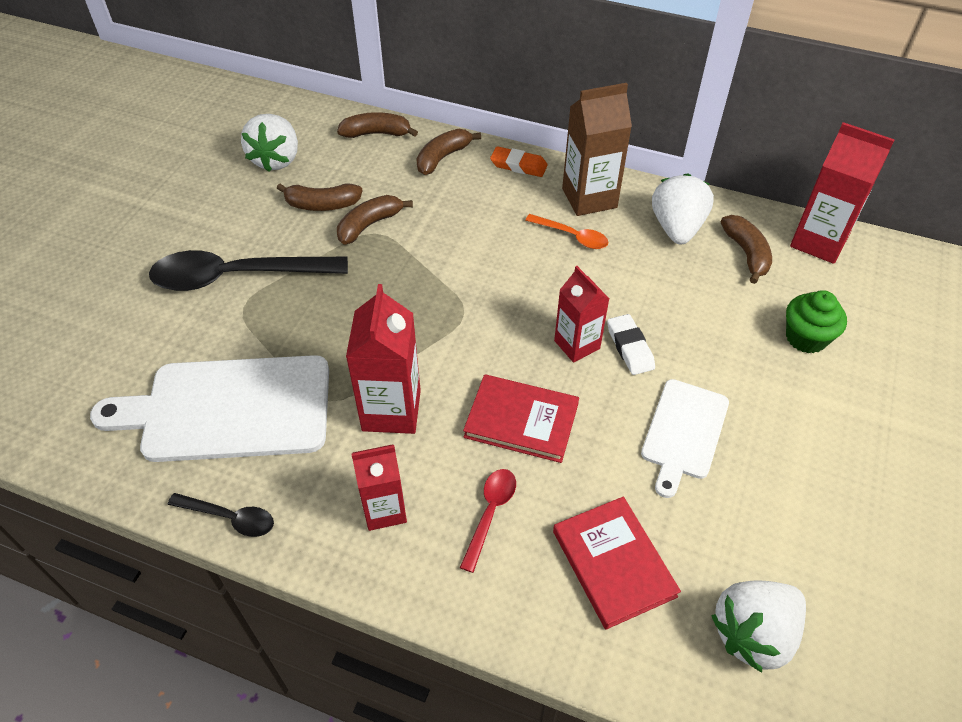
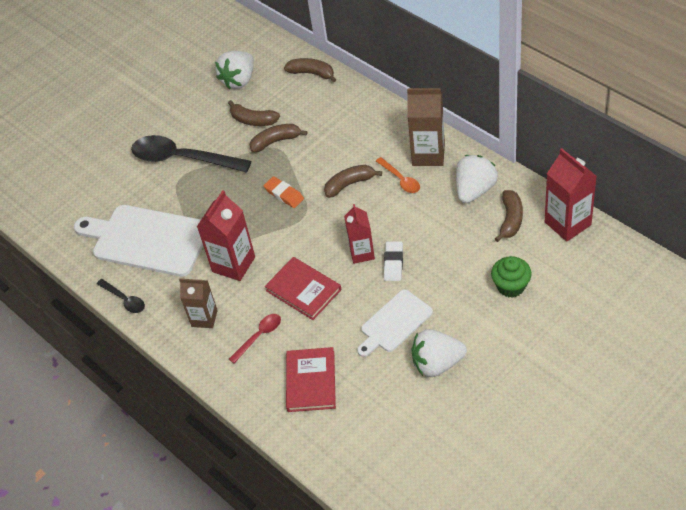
camera: 30 degrees right, 0 degrees up
red carton [351,444,407,531] -> brown carton [179,279,218,328]
brown banana [416,129,481,175] -> brown banana moved to [324,165,382,198]
orange eraser [490,146,548,177] -> orange eraser moved to [264,176,304,208]
white strawberry [711,581,806,673] -> white strawberry moved to [411,329,467,377]

